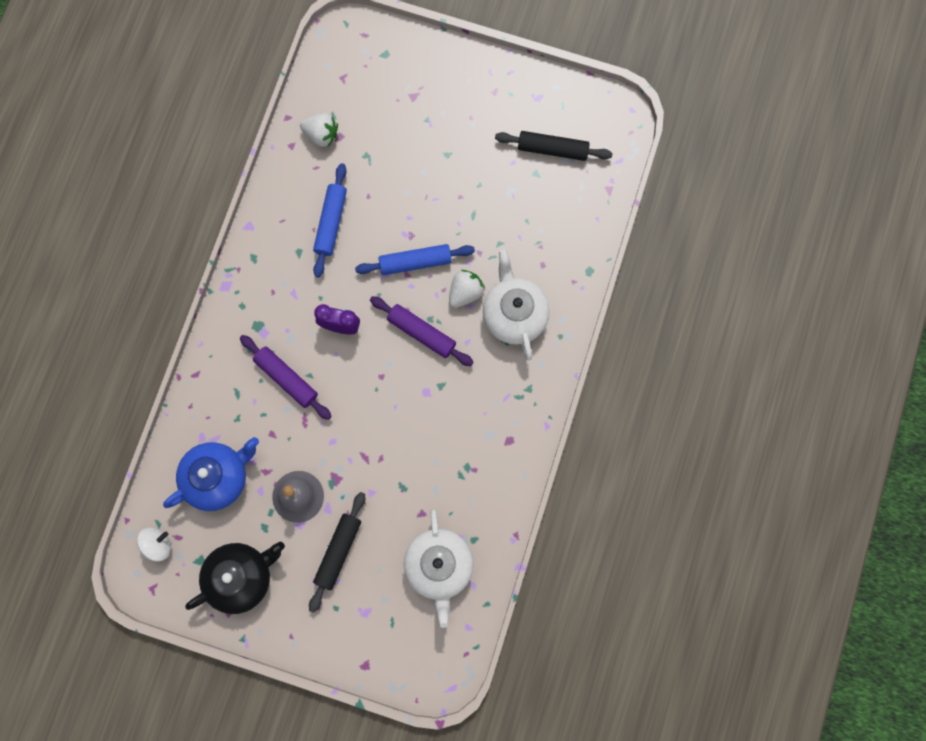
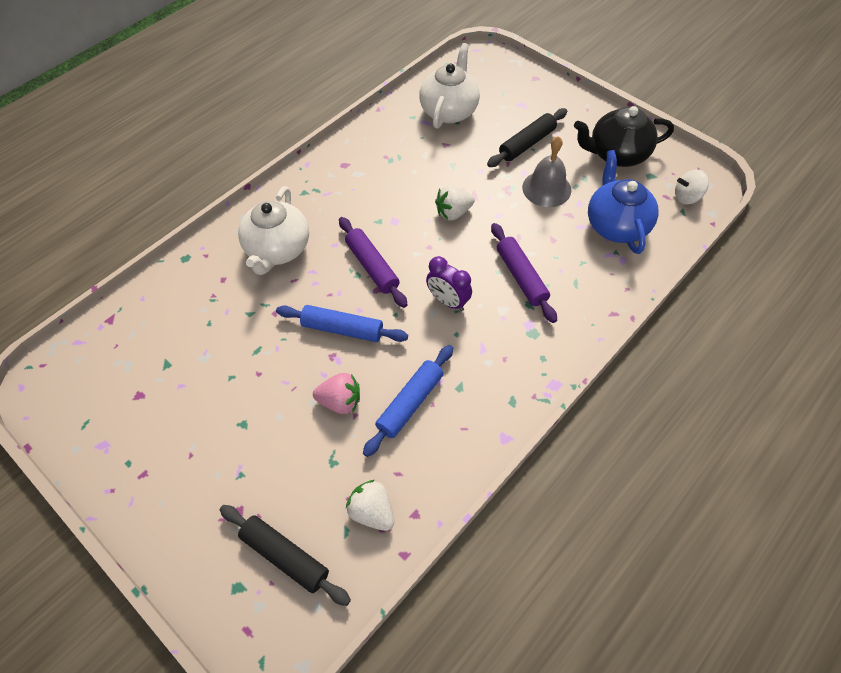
camera: 155 degrees left, 20 degrees down
blue teapot [163,437,259,511] -> blue teapot turned 90 degrees clockwise [588,150,659,254]
white strawberry [449,270,485,308] -> white strawberry moved to [435,185,475,220]
black rolling pin [495,131,613,161] -> black rolling pin moved to [220,505,351,606]
none -> pink strawberry [313,373,360,414]

